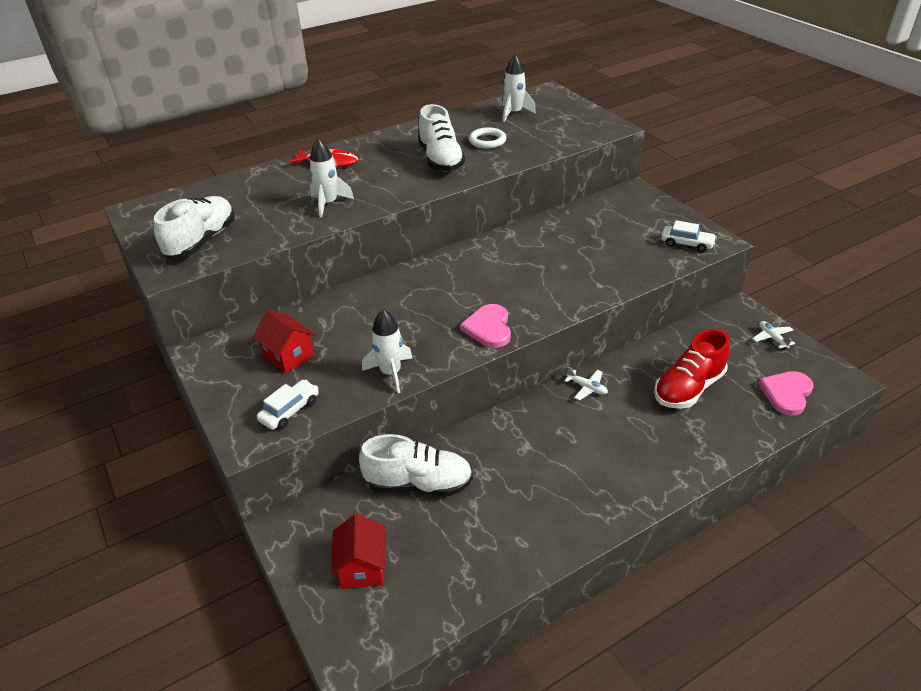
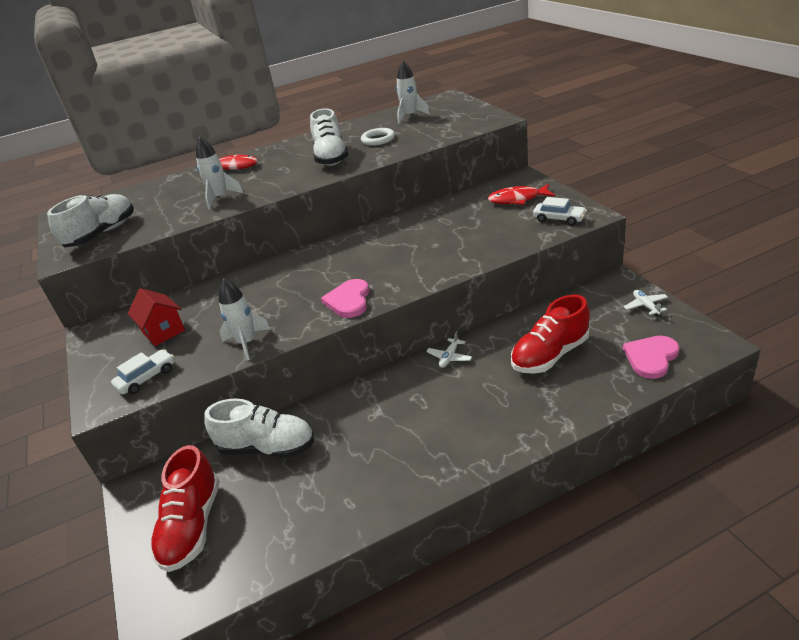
camera: 10 degrees right, 5 degrees down
red house [331,514,386,589] -> red shoe [150,445,220,572]
white plane [564,367,608,401] -> white plane turned 75 degrees clockwise [426,331,472,368]
none -> red fish [488,184,555,205]

